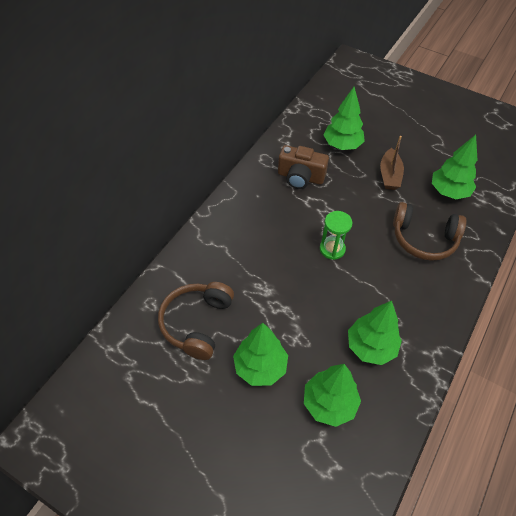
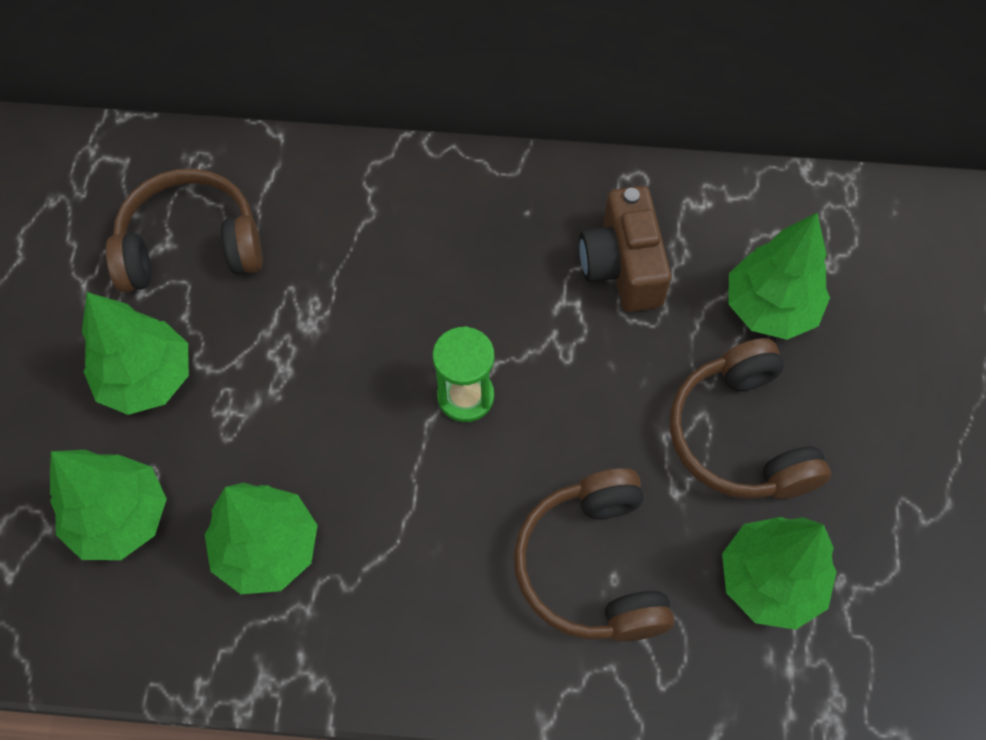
camera: 65 degrees right, 10 degrees up
brown boat [380,136,404,190] -> brown headphones [669,338,831,499]

